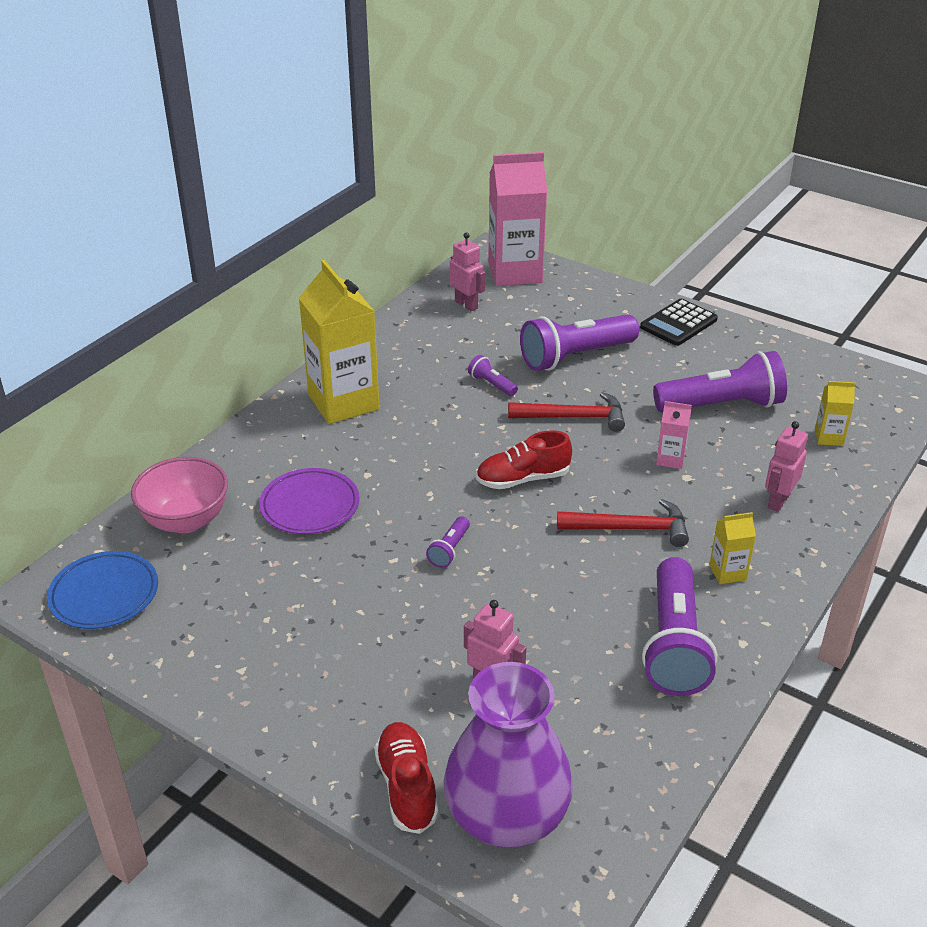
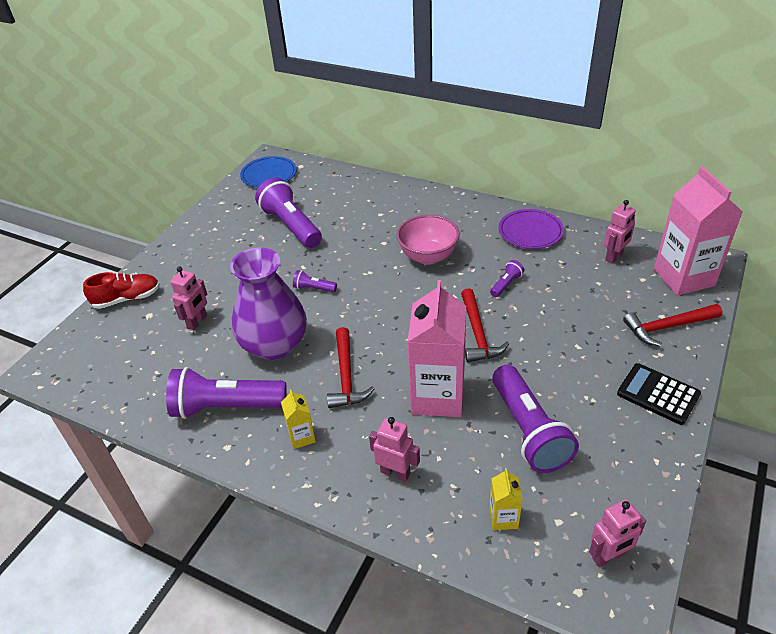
camera: 85 degrees right, 5 degrees up
pink bowl [131,457,228,533] -> pink bowl moved to [396,215,460,265]
purple plate [259,468,360,534] -> purple plate moved to [498,209,564,249]
yellow carton [299,260,380,424] -> none
purple vase [443,662,573,848] -> purple vase moved to [230,248,307,360]
red shoe [476,430,572,489] -> none
purple flashlight [520,314,639,371] -> purple flashlight moved to [255,178,322,248]
pink carton [656,401,692,469] -> pink carton [407,280,466,417], size x2.26
none -> pink robot [589,499,646,567]
none -> red hammer [623,304,722,346]

